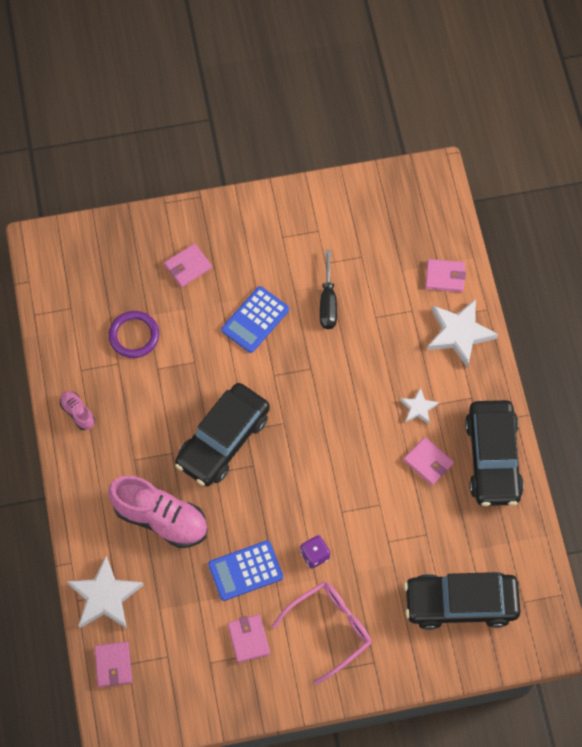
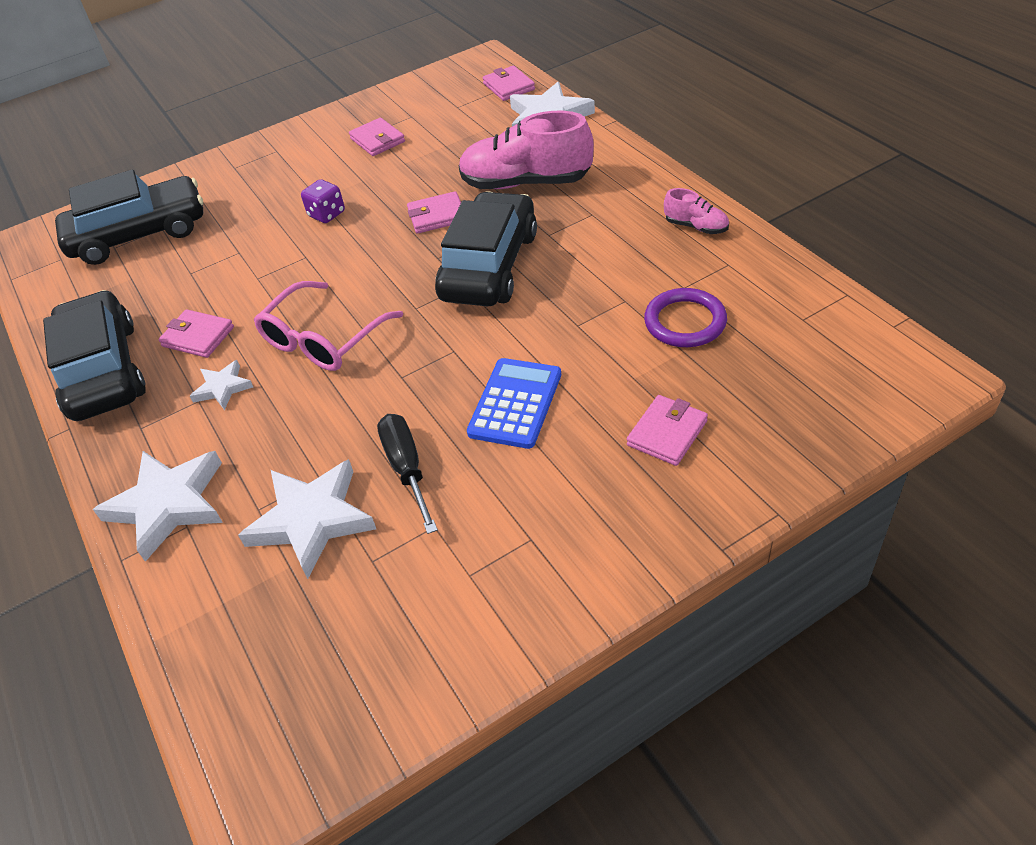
camera: 165 degrees right, 20 degrees down
blue calculator [208,540,283,601] -> none
pink glasses [272,582,371,685] -> pink glasses moved to [254,281,403,371]
pink wallet [425,259,466,292] -> pink wallet moved to [407,191,461,233]
none -> white star [238,459,376,579]

